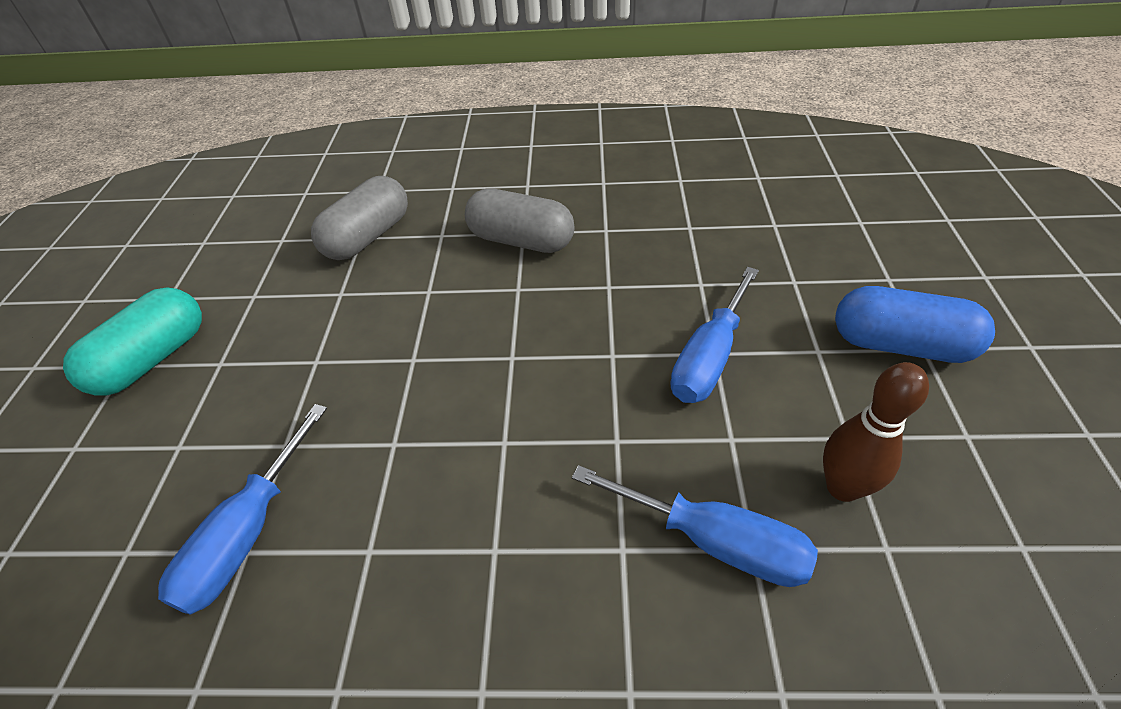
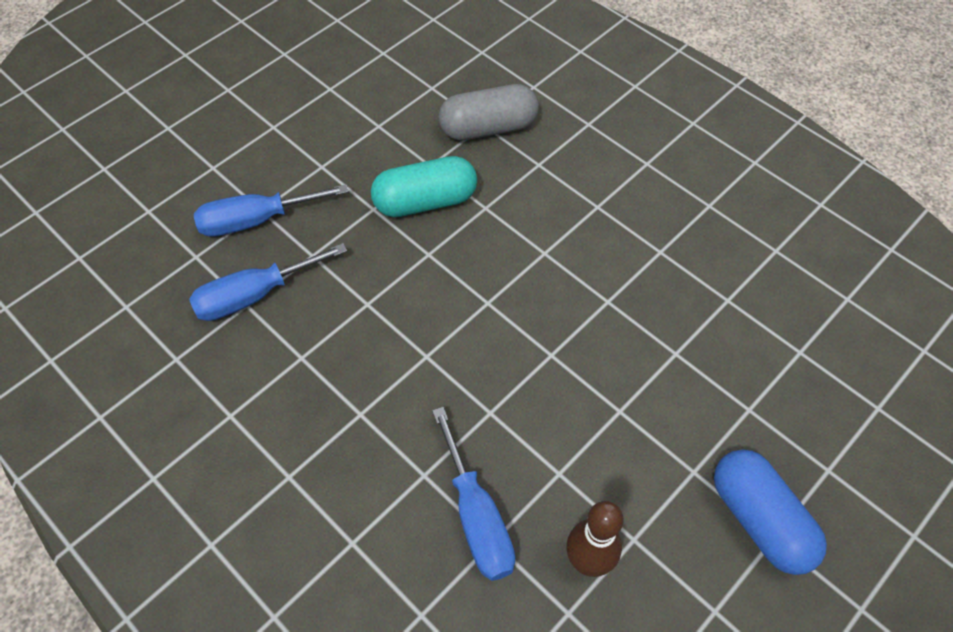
camera: 40 degrees right, 10 degrees up
turquoise capsule [63,287,202,396] -> turquoise capsule moved to [371,156,477,217]
grey capsule [465,188,575,253] -> none
blue screwdriver [670,267,759,403] -> blue screwdriver moved to [194,184,349,237]

